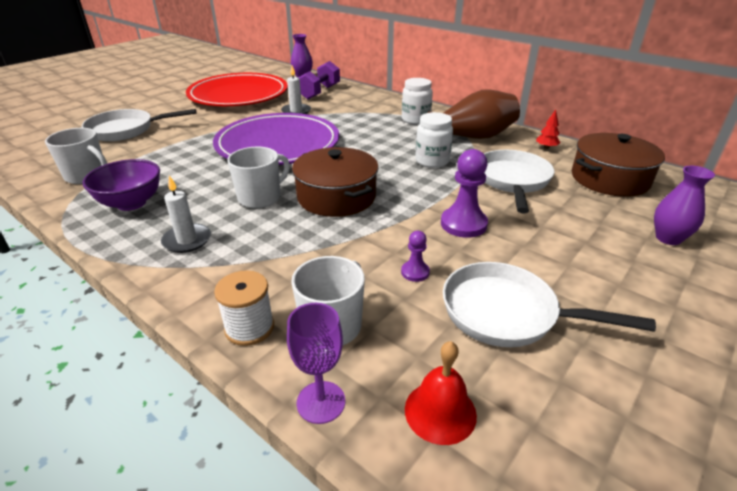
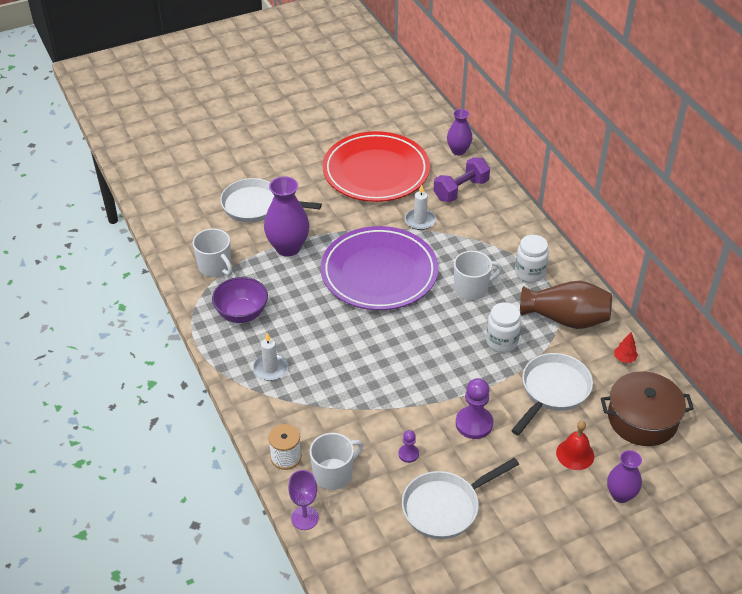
camera: 25 degrees right, 10 degrees up
white mug [227,147,290,208] -> white mug moved to [454,251,502,300]
brown pot [292,147,379,217] -> none
red bell [405,341,477,445] -> red bell moved to [556,421,594,470]
white pan [443,262,656,347] -> white pan turned 75 degrees counterclockwise [402,458,519,539]
none -> purple vase [264,176,309,256]

